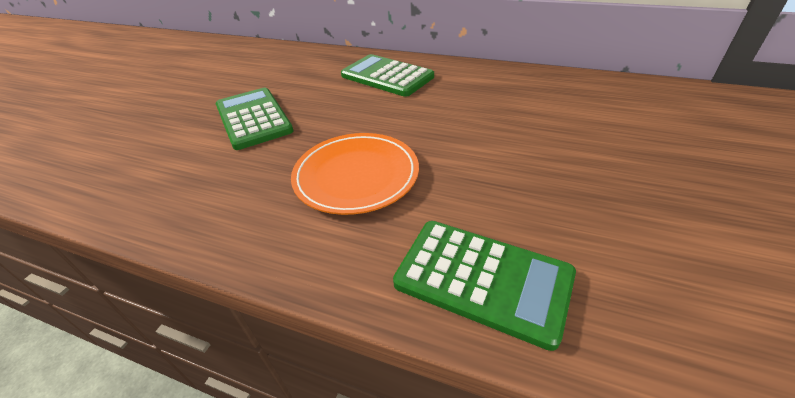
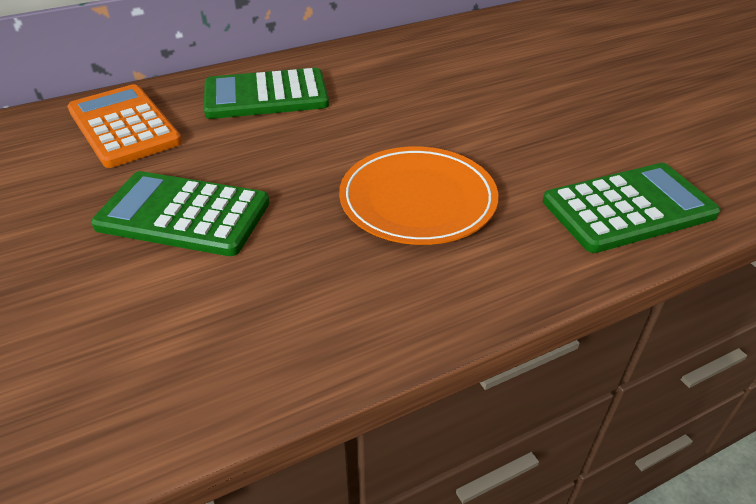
camera: 50 degrees left, 0 degrees up
none -> orange calculator [67,84,182,168]

